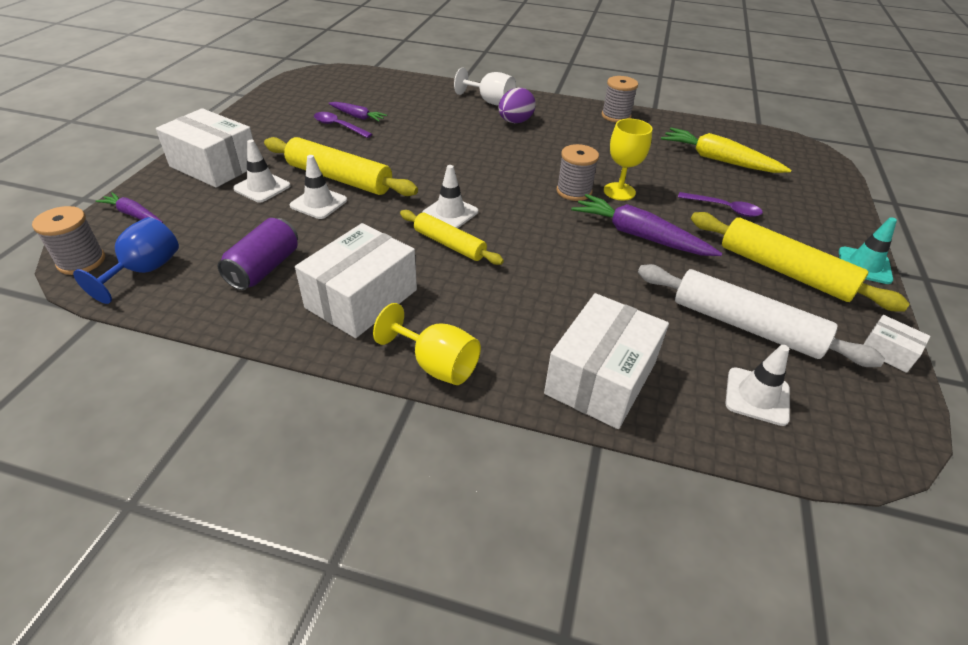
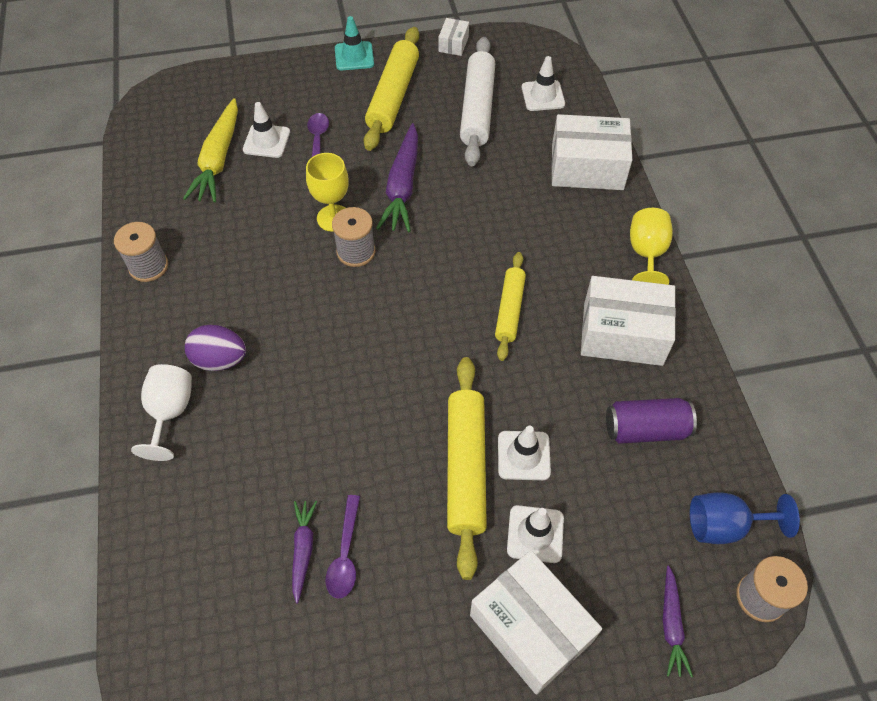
camera: 115 degrees left, 15 degrees up
white box [156,108,253,188] -> white box turned 45 degrees counterclockwise [470,550,602,695]
white traffic cone [422,165,478,228] -> white traffic cone moved to [243,102,290,158]

